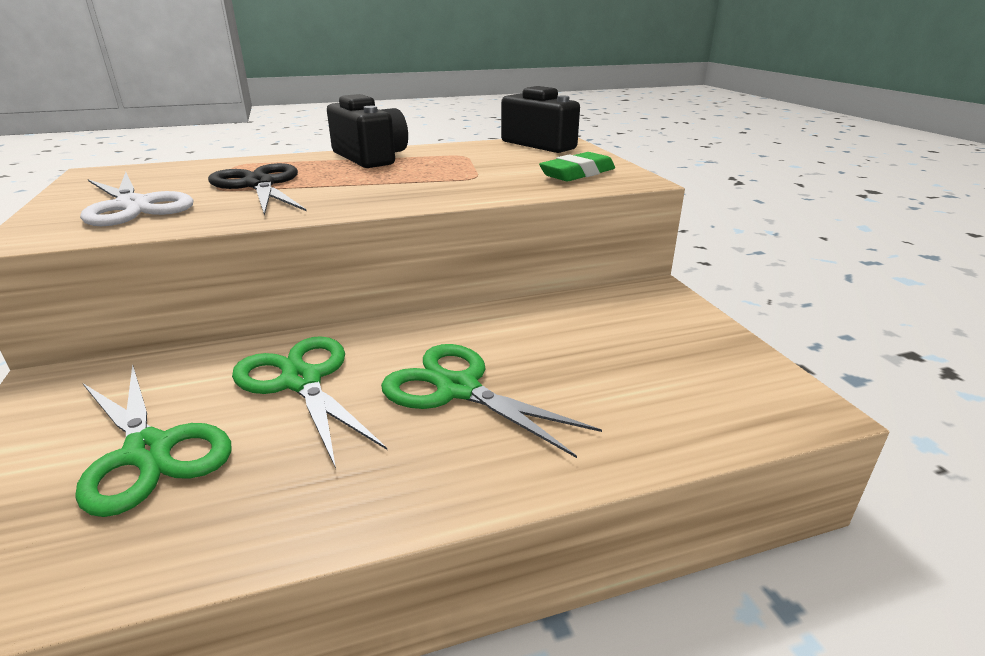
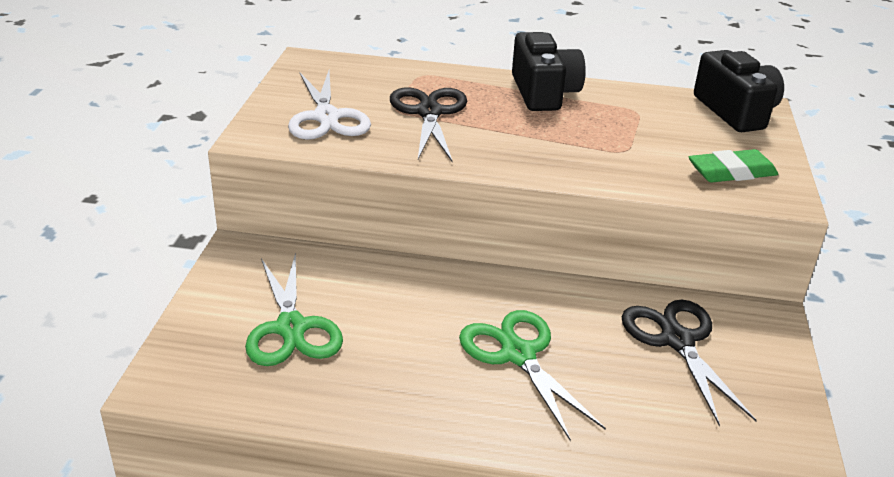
camera: 25 degrees right, 5 degrees up
green scissors [232,336,387,469] -> none
none -> black scissors [622,299,757,426]

